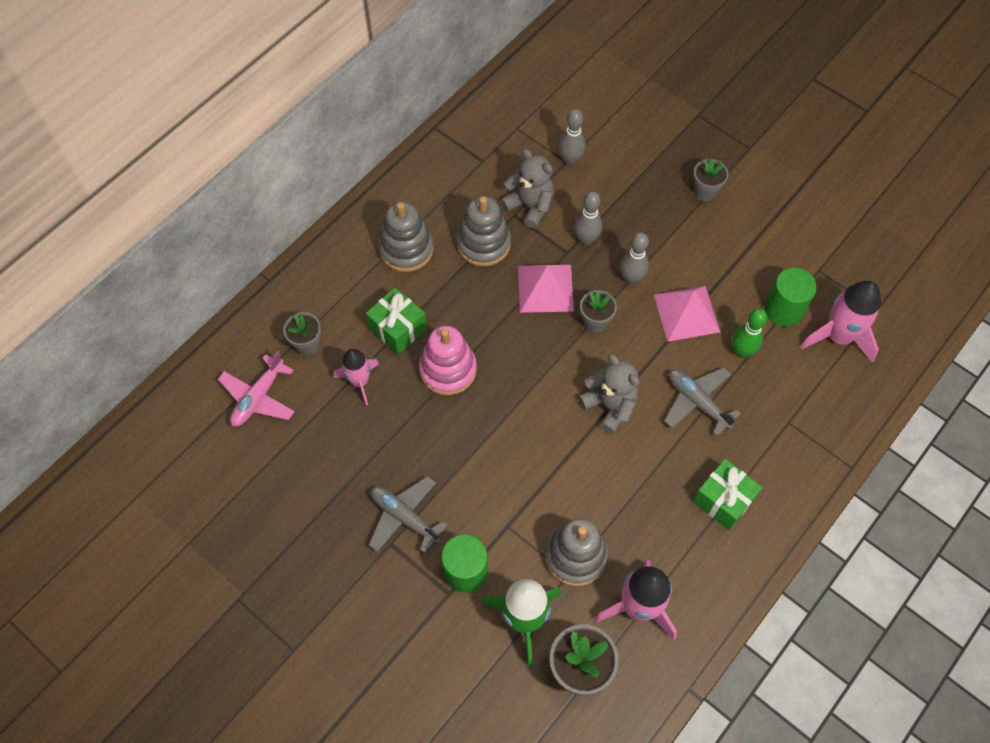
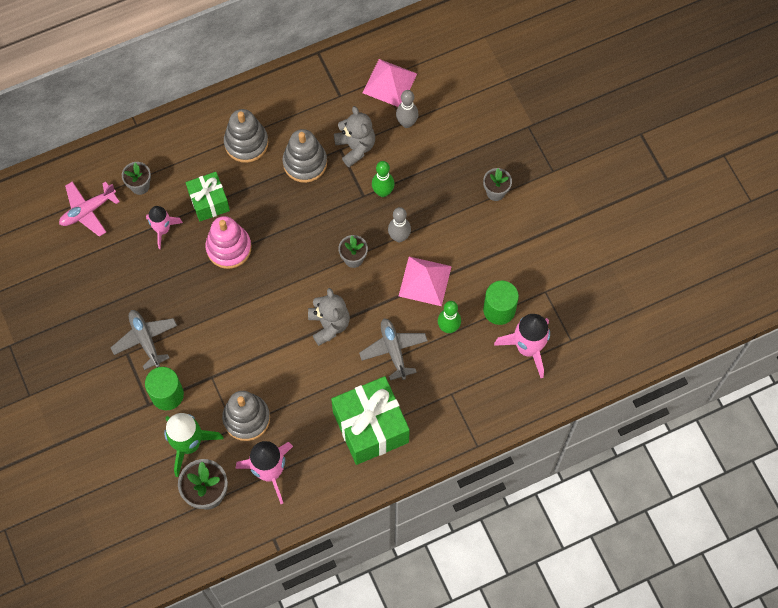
camera: 25 degrees right, 5 degrees up
pink pyramid [518,265,574,313] -> pink pyramid moved to [362,59,417,107]
grey bowling pin [574,191,602,245] -> green bowling pin [372,161,394,197]
green gift [693,459,763,530] -> green gift [331,376,410,465], size x1.70

